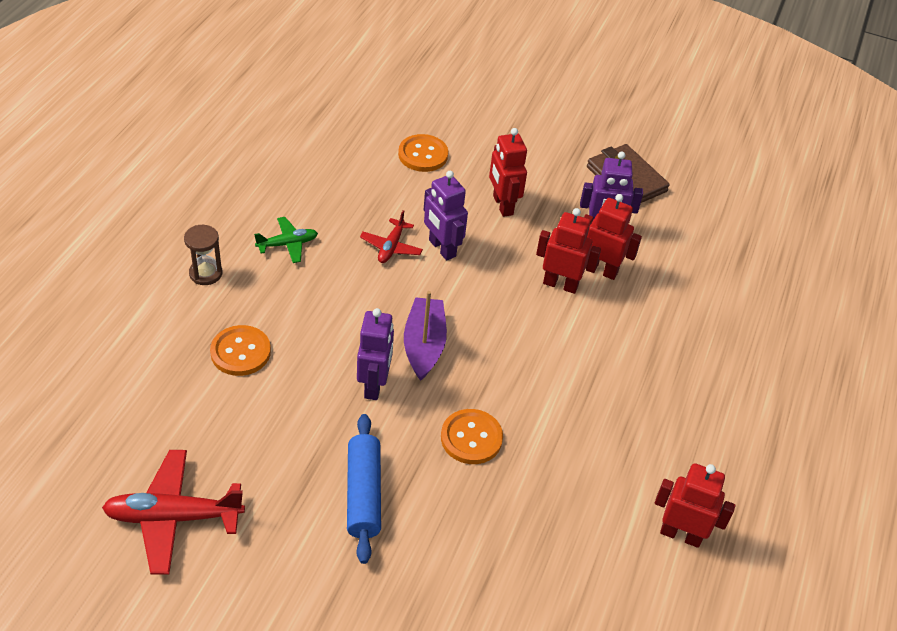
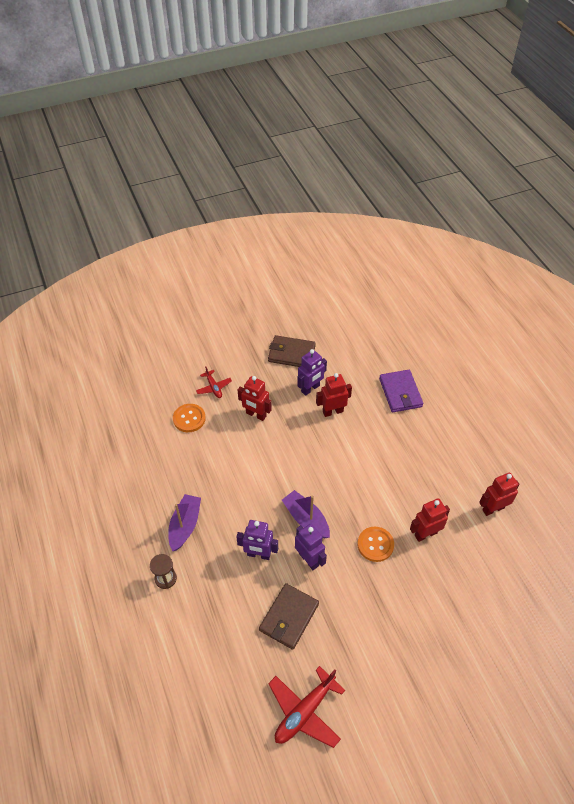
camera: 40 degrees left, 5 degrees up
orange button [210,325,271,376] -> none
green plane [254,217,318,263] -> purple boat [168,494,201,551]
blue rolling pin [347,414,381,564] -> none
red plane [360,210,423,263] -> red plane moved to [196,366,232,398]
purple robot [424,171,468,261] -> purple robot moved to [236,520,278,560]
red robot [536,208,601,294] -> red robot moved to [410,498,450,542]
none -> brown wallet [259,583,319,650]
none -> purple wallet [379,370,423,412]

